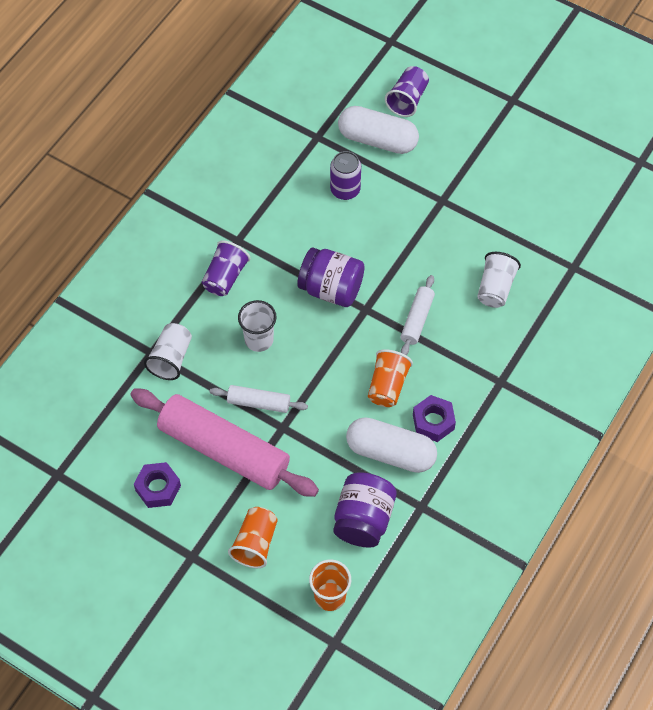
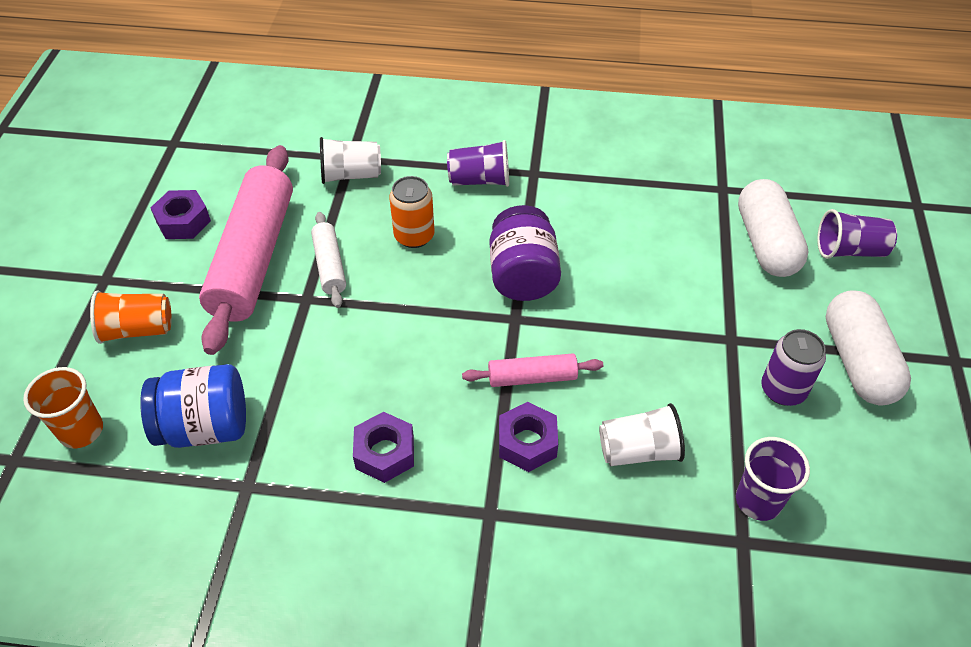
camera: 65 degrees right, 10 degrees down
white cup [238,300,277,352] -> orange can [389,176,434,248]
purple can [330,151,361,200] -> purple can moved to [761,329,826,406]
purple jar [333,472,397,548] -> blue jar [140,364,246,448]
white capsule [346,417,437,473] -> white capsule moved to [826,290,911,405]
orange cup [368,349,413,407] -> none
white rolling pin [400,275,435,355] -> pink rolling pin [462,354,603,387]
none -> purple nut [499,402,558,472]
none -> purple cup [736,437,810,521]

